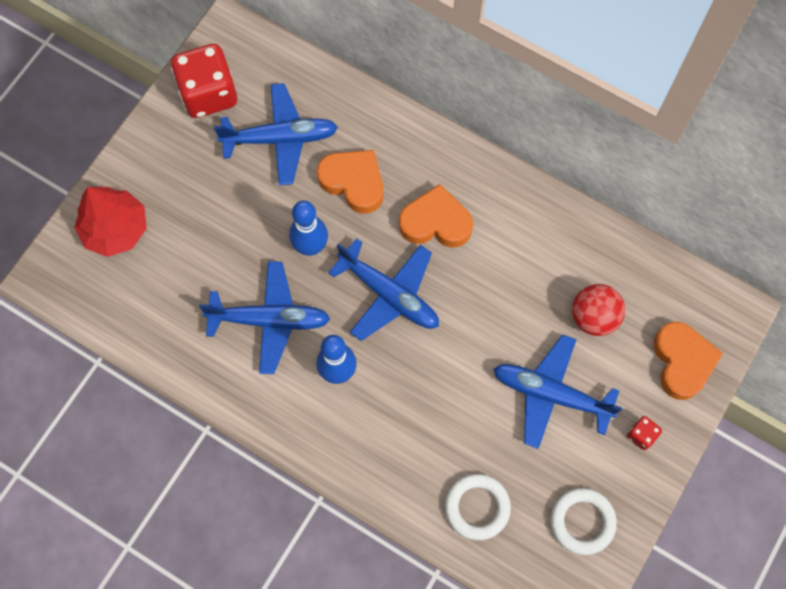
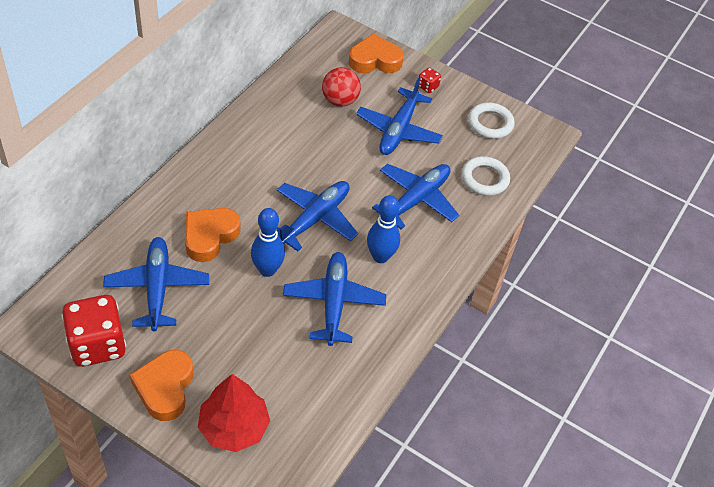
camera: 95 degrees left, 20 degrees down
orange heart [399,184,473,248] -> orange heart moved to [130,350,193,421]
none -> blue plane [372,164,459,229]

